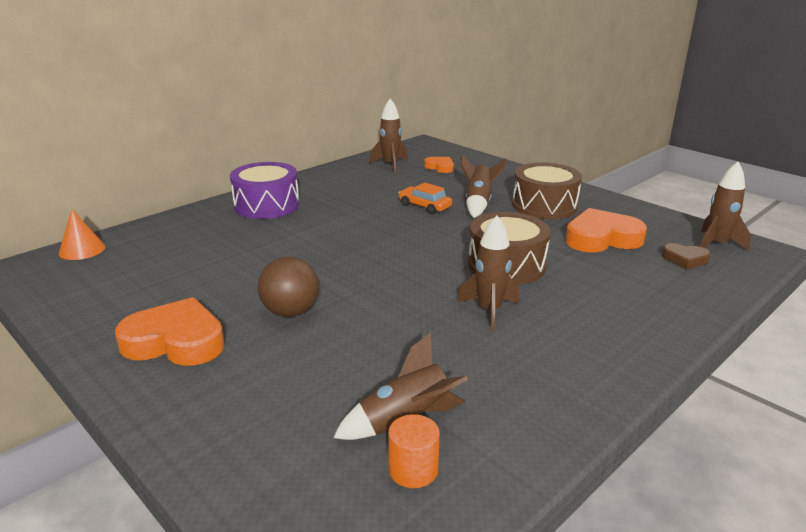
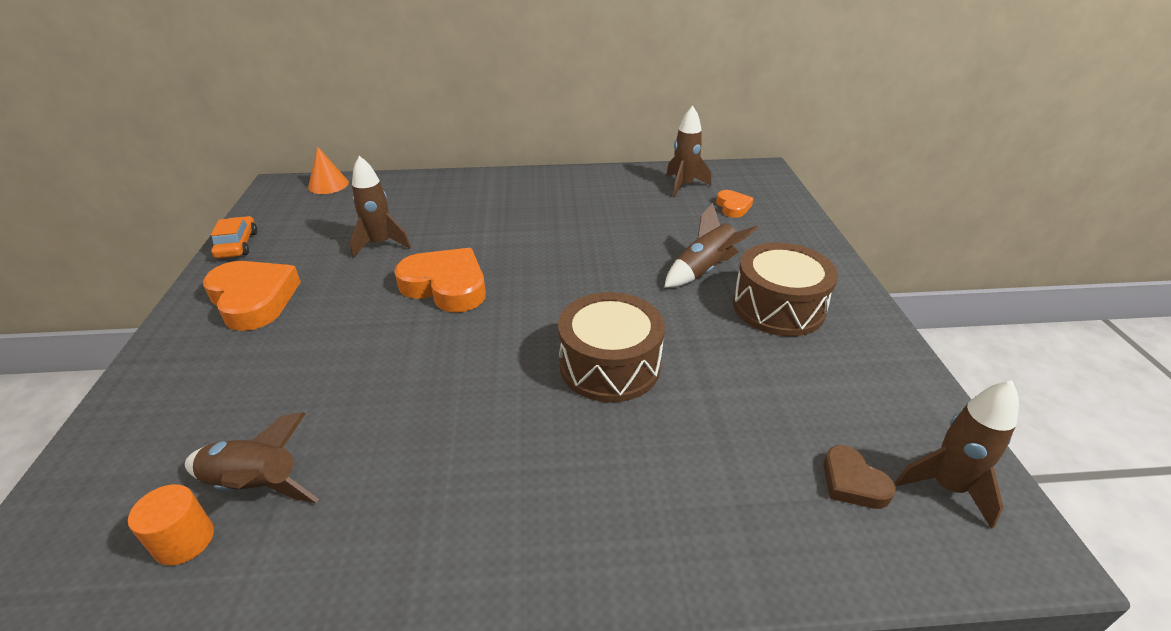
camera: 40 degrees right, 10 degrees up
purple drum [230,162,299,219] -> none
brown ball [258,256,319,317] -> none
orange car [399,183,452,214] -> orange car moved to [211,216,257,258]
brown rocket [457,215,520,332] -> brown rocket moved to [350,156,411,258]
orange heart [565,208,647,252] -> orange heart moved to [394,248,486,313]

